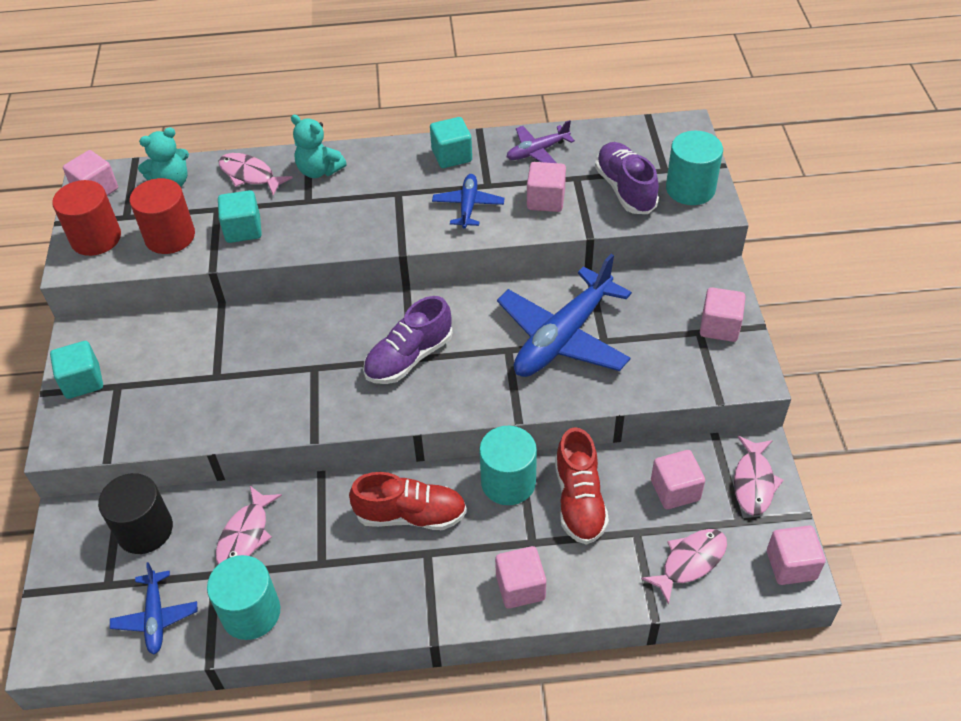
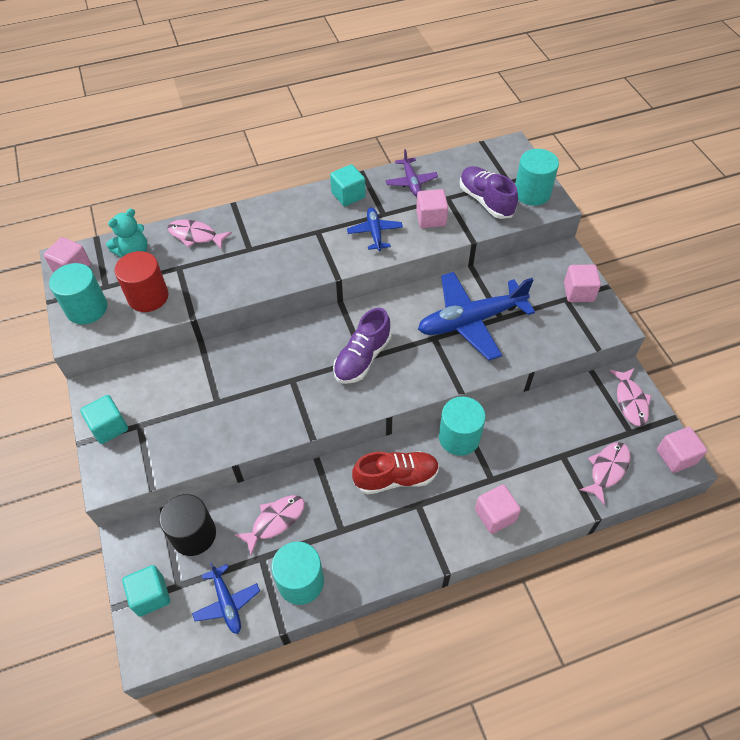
camera: 15 degrees left, 5 degrees up
red cylinder [52,180,121,256] -> turquoise cylinder [49,263,107,325]
pink fish [216,486,282,564] -> pink fish turned 135 degrees counterclockwise [235,495,305,555]
turquoise cube [218,190,262,243] -> turquoise cube moved to [122,565,170,617]
turquoise teddy bear [291,115,347,178] -> none
blue plane [497,254,632,377] -> blue plane turned 45 degrees clockwise [418,272,535,361]
purple plane [507,120,575,163] -> purple plane turned 60 degrees counterclockwise [385,149,438,196]
red shoe [555,427,609,545] -> none
pink cube [651,450,705,509] -> none

